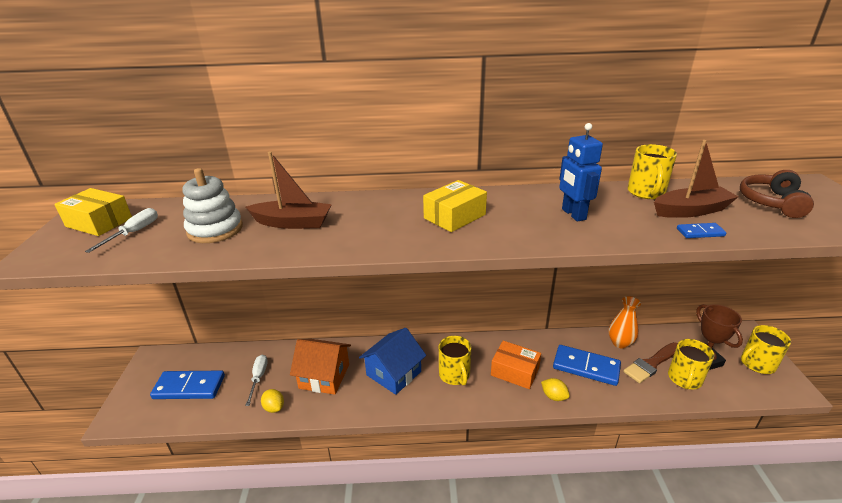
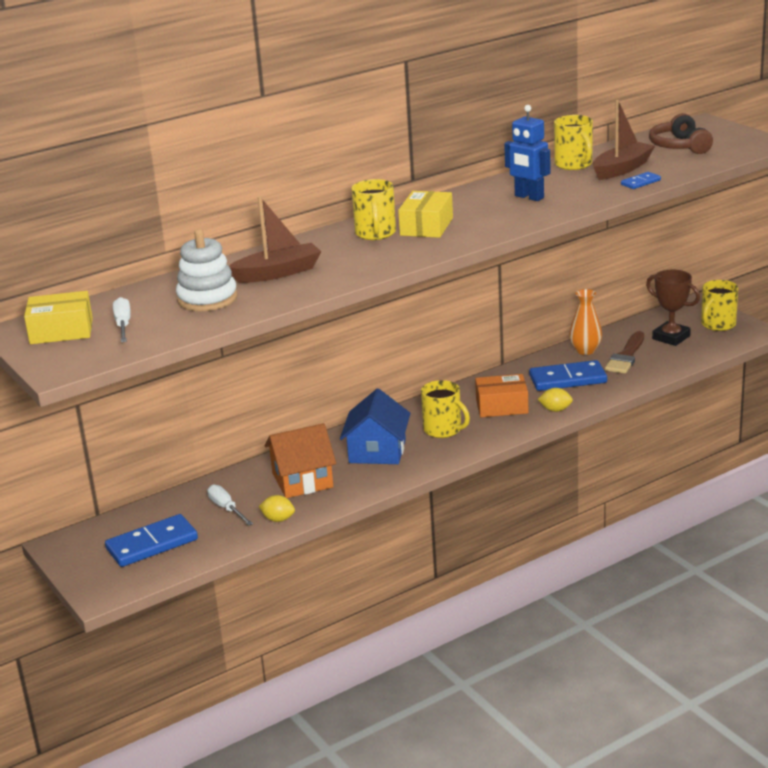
camera: 30 degrees left, 5 degrees down
yellow mug [668,339,714,389] -> yellow mug moved to [351,179,396,240]

